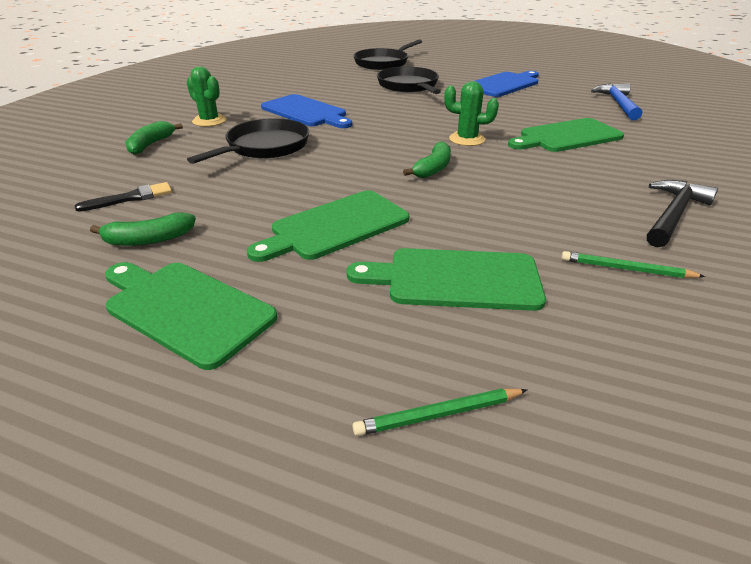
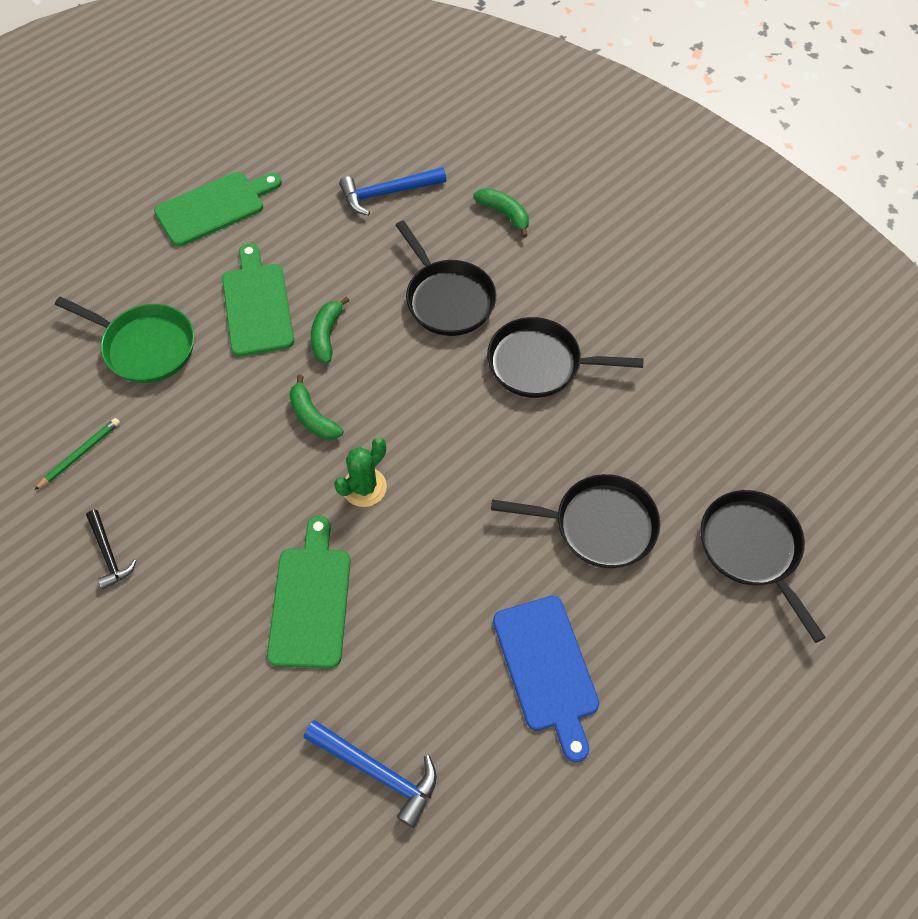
camera: 115 degrees right, 25 degrees up
black brush [75,182,172,212] -> blue hammer [339,167,446,216]
green banana [90,212,196,246] -> green banana moved to [311,296,350,363]
green cactus [187,66,226,127] -> none
blue cutting board [261,94,352,128] -> black pan [487,317,644,398]
green cutting board [347,248,546,311] -> green pan [55,297,194,383]
green pencil [352,388,527,436] -> none
black hammer [647,180,718,247] -> black hammer [86,510,136,590], size x0.66

